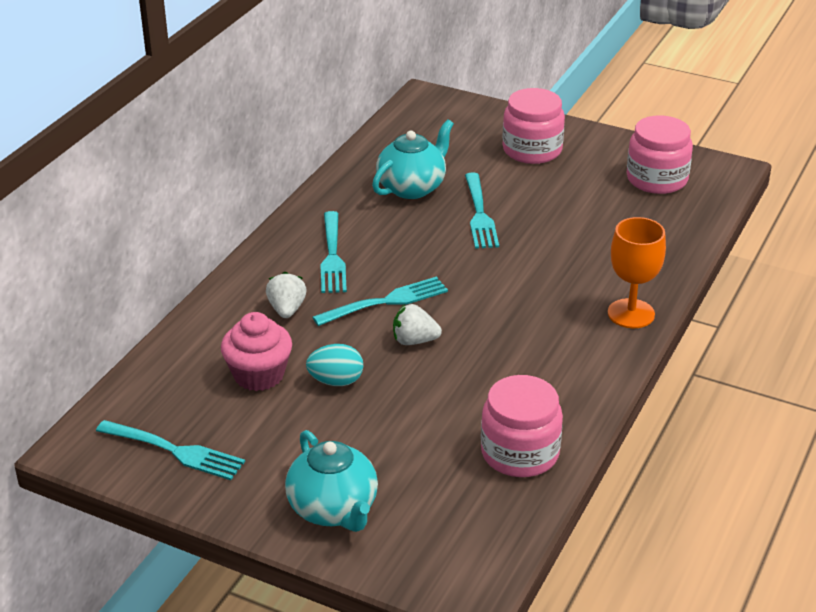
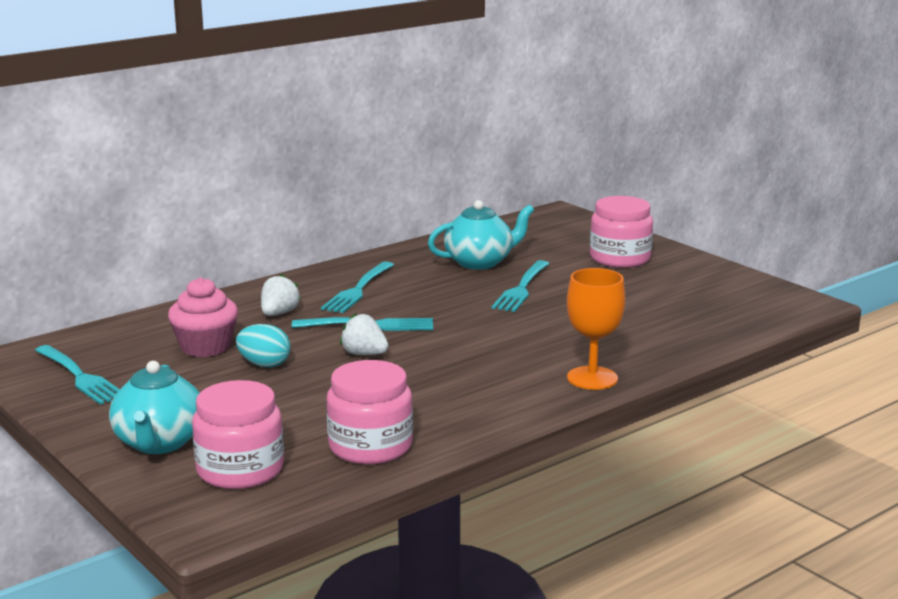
camera: 25 degrees right, 15 degrees down
pink jar [627,115,693,194] -> pink jar moved to [192,380,284,489]

